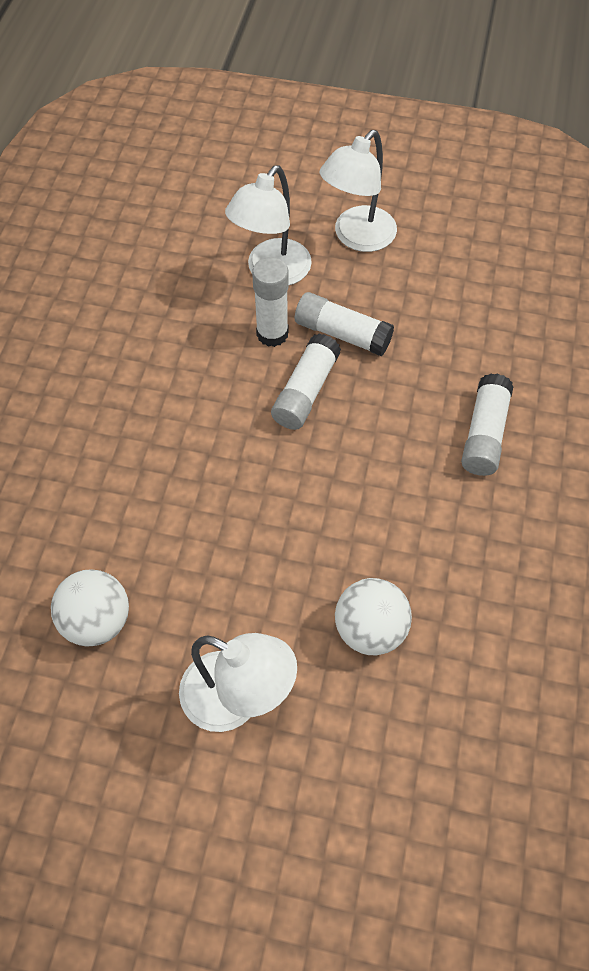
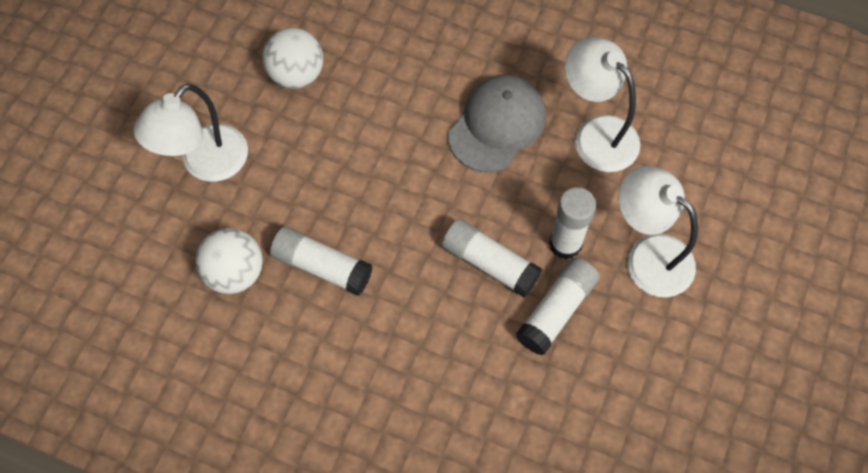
camera: 100 degrees right, 5 degrees up
white lamp [320,130,397,252] -> white lamp moved to [565,37,640,172]
white glue stick [461,374,514,476] -> white glue stick moved to [270,226,373,296]
none -> grey cap [448,75,546,172]

